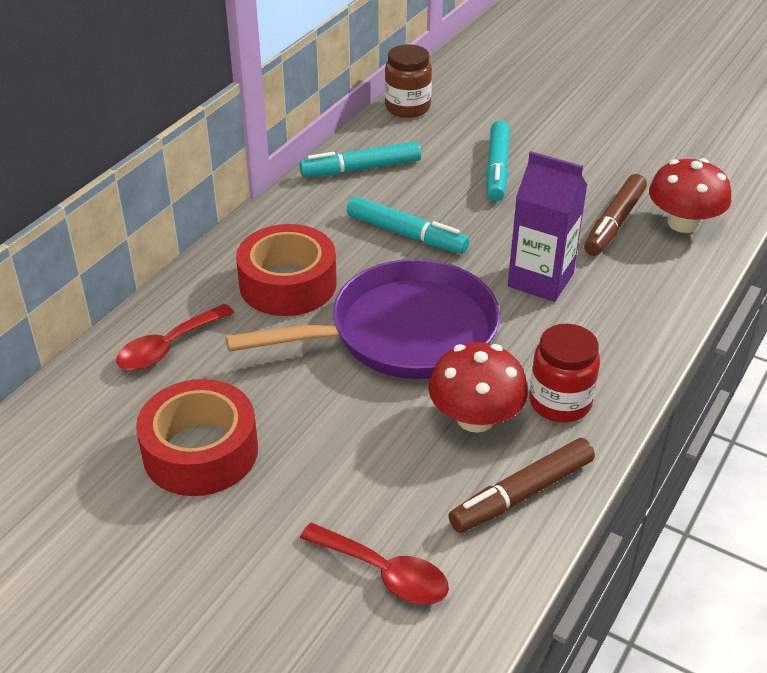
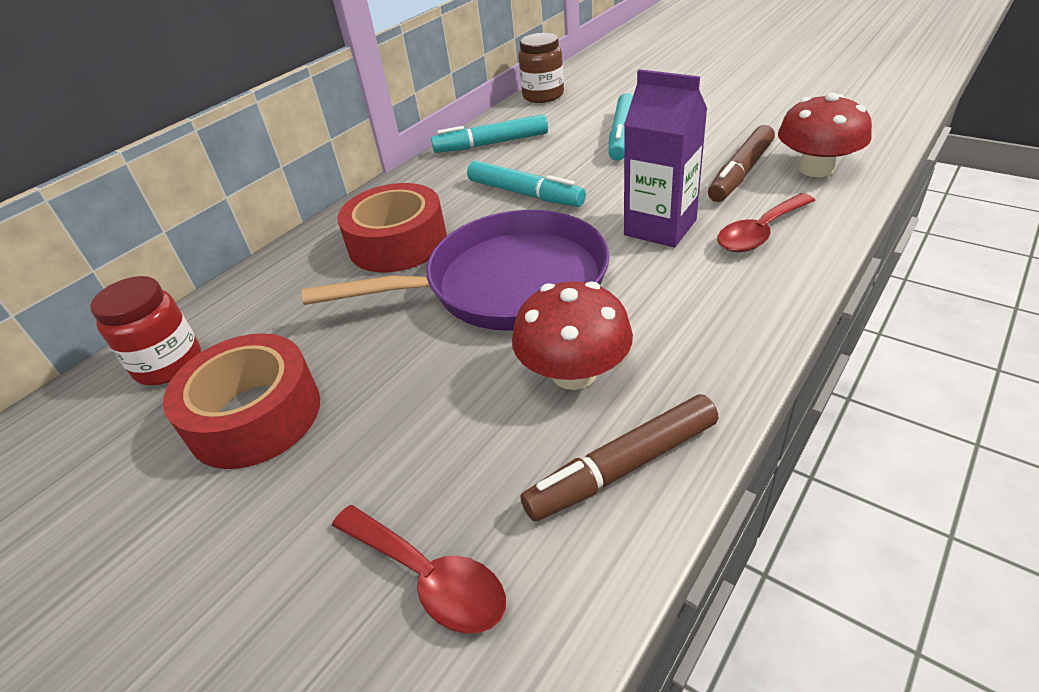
camera: 10 degrees right, 0 degrees up
red spoon [116,304,234,370] -> red spoon moved to [717,193,815,252]
red jar [529,324,600,423] -> red jar moved to [90,276,201,385]

